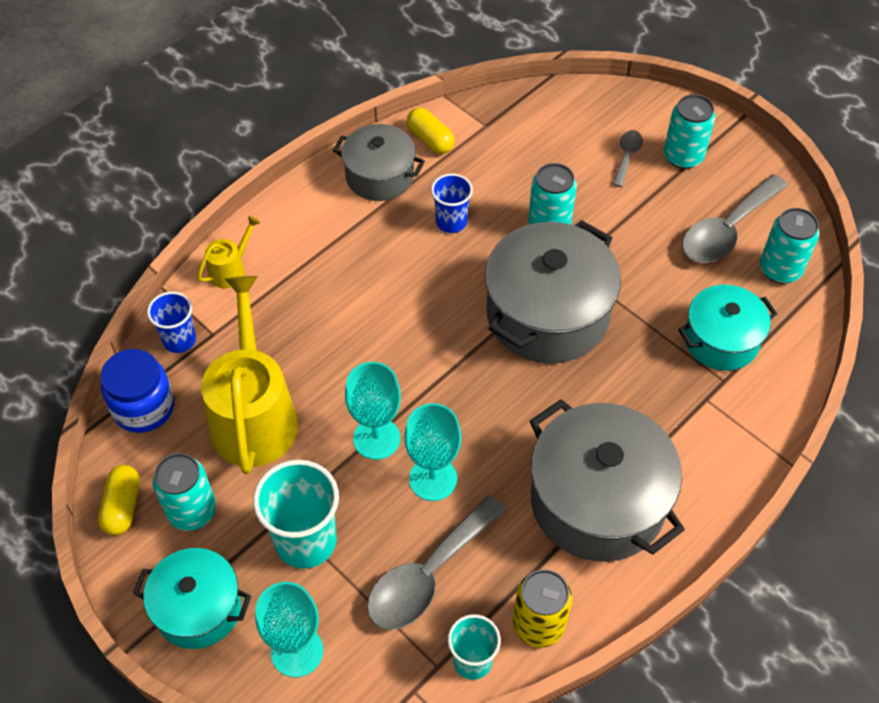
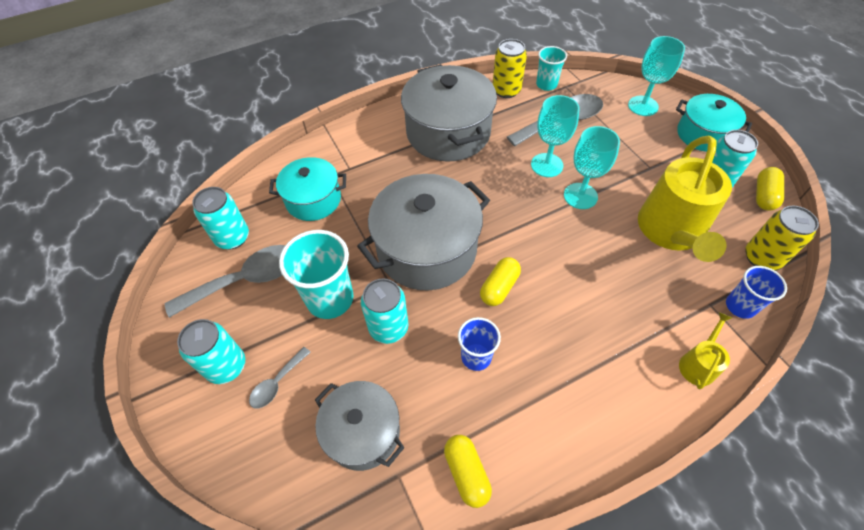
camera: 160 degrees left, 0 degrees up
blue jar [101,349,174,433] -> yellow can [745,206,819,270]
yellow watering can [197,216,260,288] -> yellow watering can turned 150 degrees clockwise [679,312,732,389]
turquoise cup [253,460,339,569] -> turquoise cup moved to [279,230,354,319]
grey pot [333,124,425,201] -> grey pot moved to [315,381,405,471]
none -> yellow capsule [480,257,521,306]

